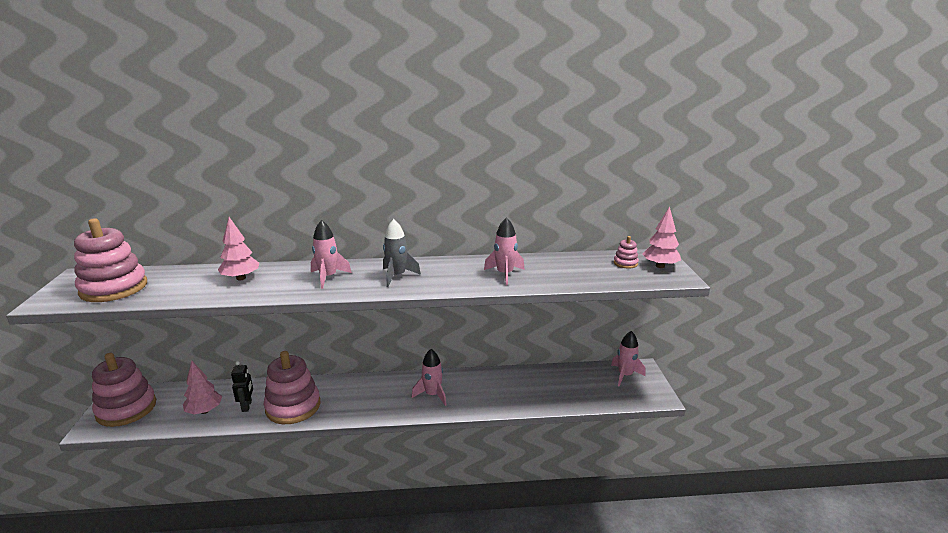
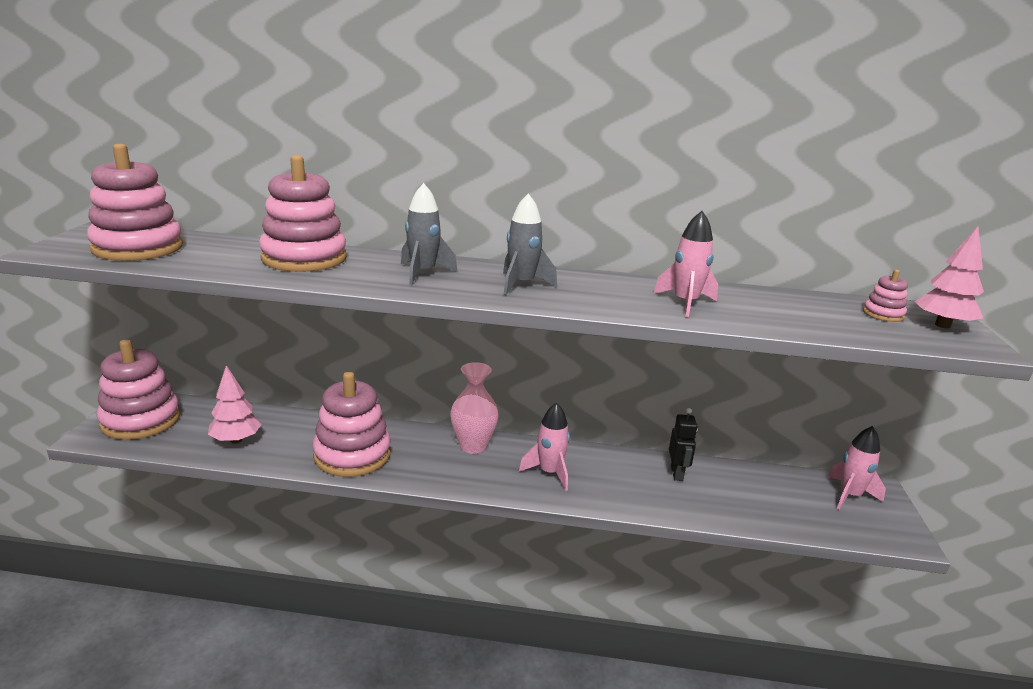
camera: 10 degrees right, 0 degrees up
pink tree [218,217,259,280] -> pink stacking toy [259,155,347,272]
black robot [231,361,253,412] -> black robot moved to [669,408,698,481]
pink rocket [311,220,352,289] -> grey rocket [401,183,457,285]
none -> pink vase [450,362,499,454]

